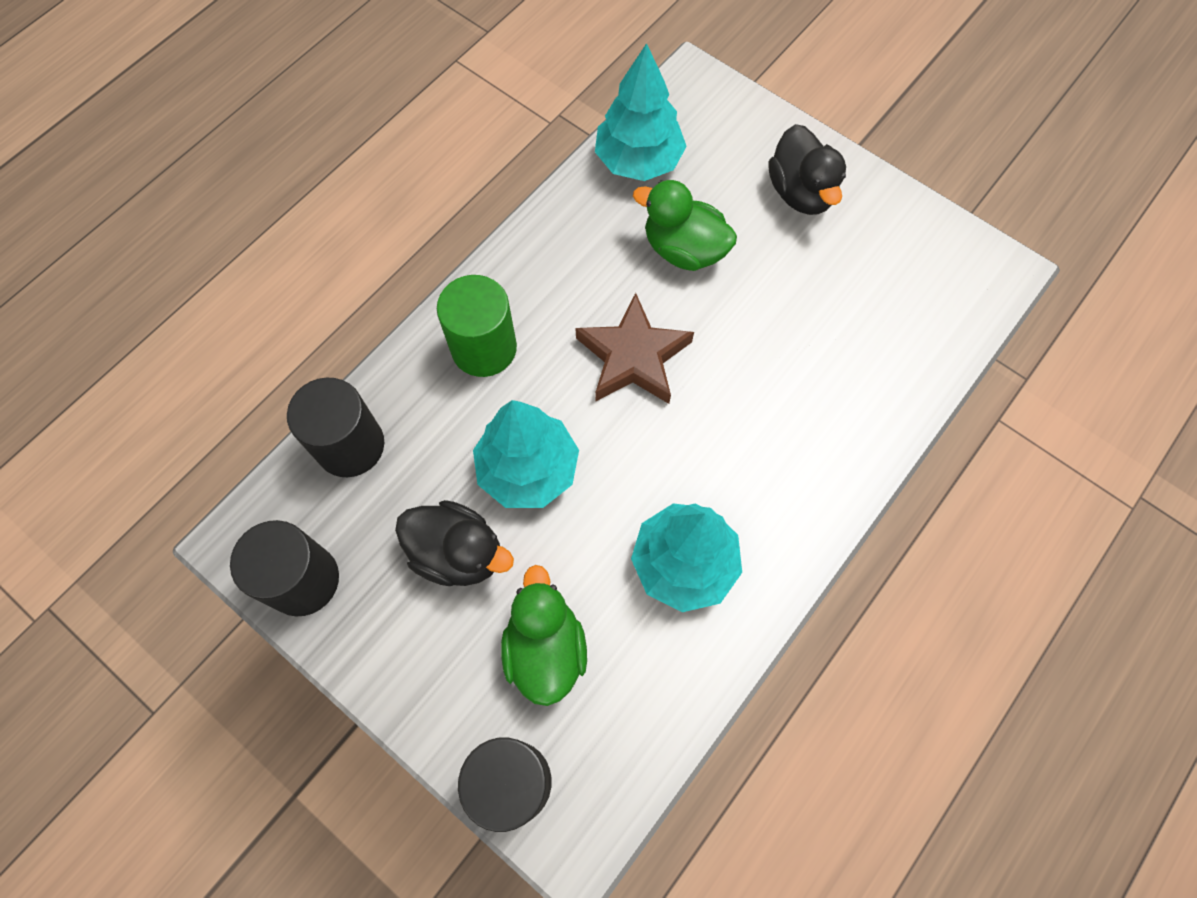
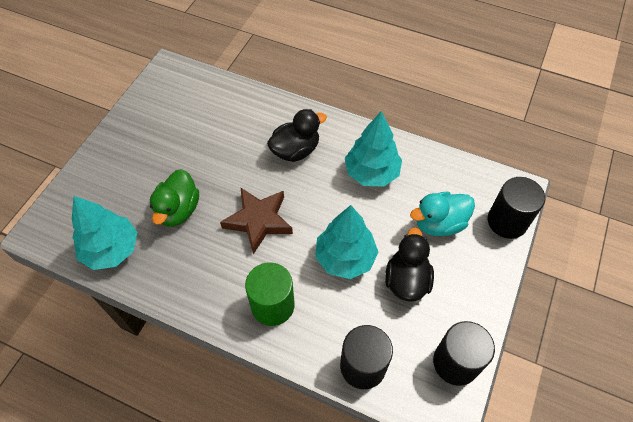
camera: 105 degrees left, 10 degrees down
green duck [501,565,587,706] -> turquoise duck [410,192,475,236]
black duck [769,124,846,215] -> black duck moved to [267,109,327,162]

